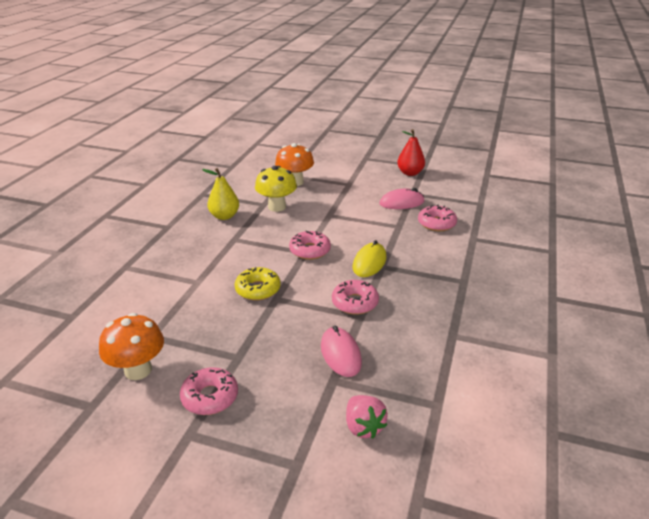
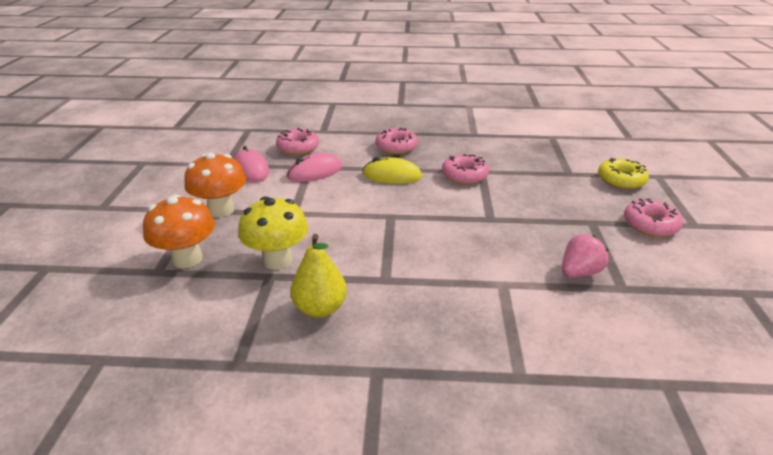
camera: 105 degrees left, 0 degrees up
orange mushroom [99,313,164,380] -> orange mushroom moved to [184,153,246,218]
yellow donut [235,267,281,300] -> yellow donut moved to [598,158,649,189]
pink donut [289,230,331,260] -> pink donut moved to [375,128,418,154]
pink mouse [321,326,362,377] -> pink mouse moved to [287,153,342,182]
pink strawberry [346,395,388,439] -> pink strawberry moved to [562,234,609,278]
red pear [397,129,425,176] -> none

